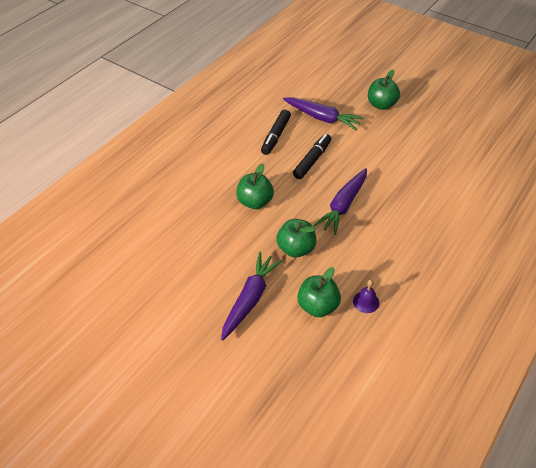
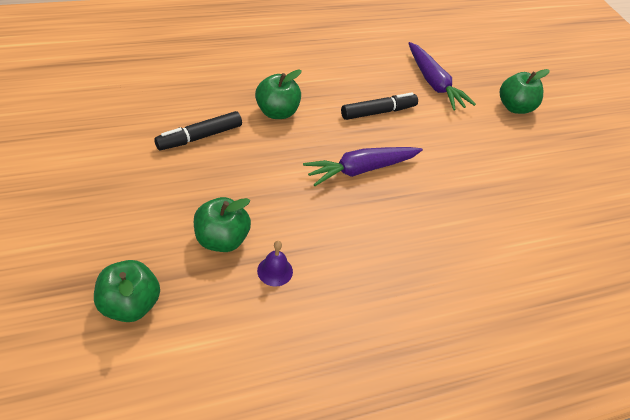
camera: 30 degrees right, 0 degrees up
purple carrot [221,252,283,341] -> none
black marker [261,110,291,155] -> black marker moved to [154,111,242,150]
green apple [276,219,316,258] -> green apple moved to [94,260,160,322]

